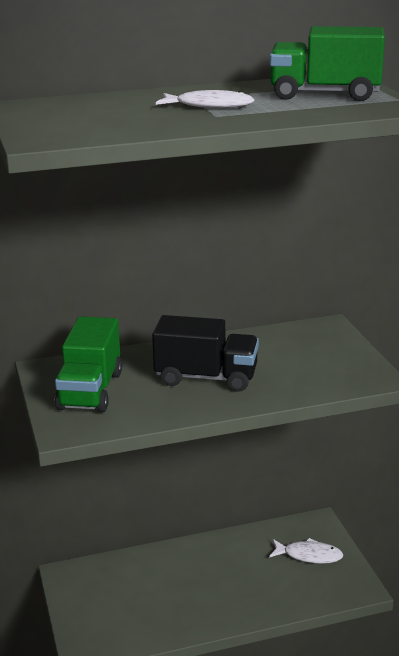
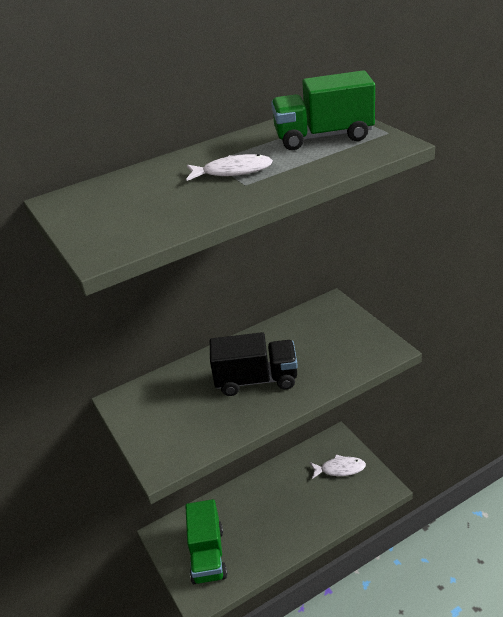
camera: 10 degrees left, 10 degrees up
green truck [55,317,122,412] -> green truck moved to [185,499,227,584]

